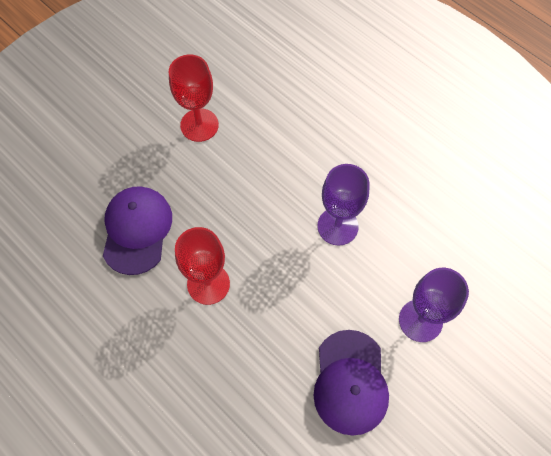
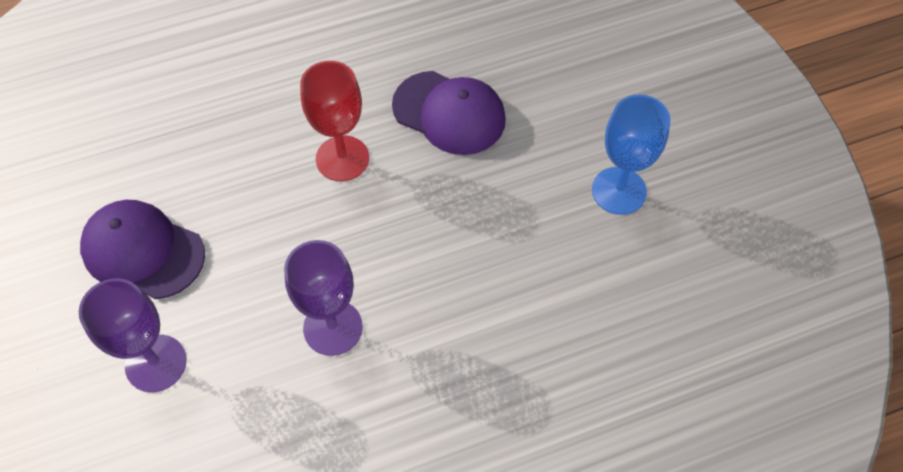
camera: 115 degrees right, 5 degrees down
red goblet [169,55,219,142] -> none
none -> blue goblet [592,95,670,215]

